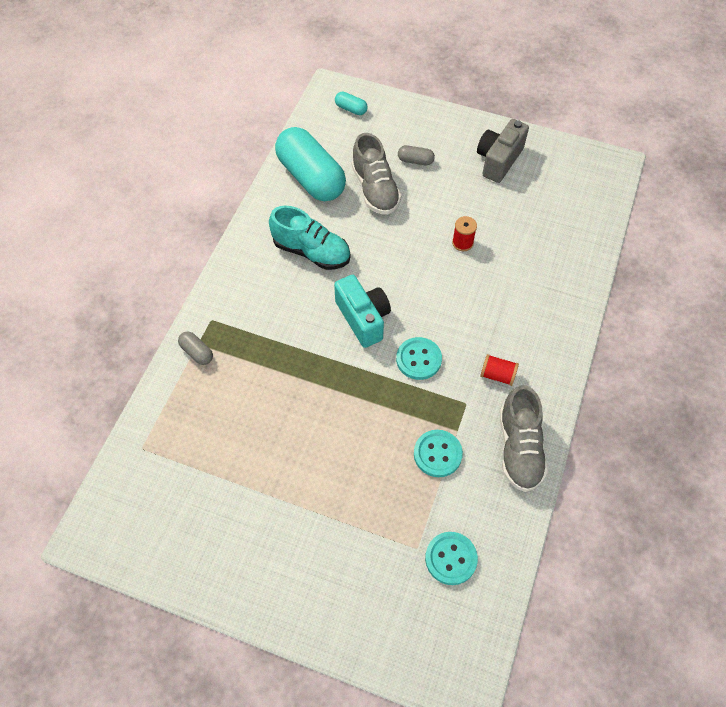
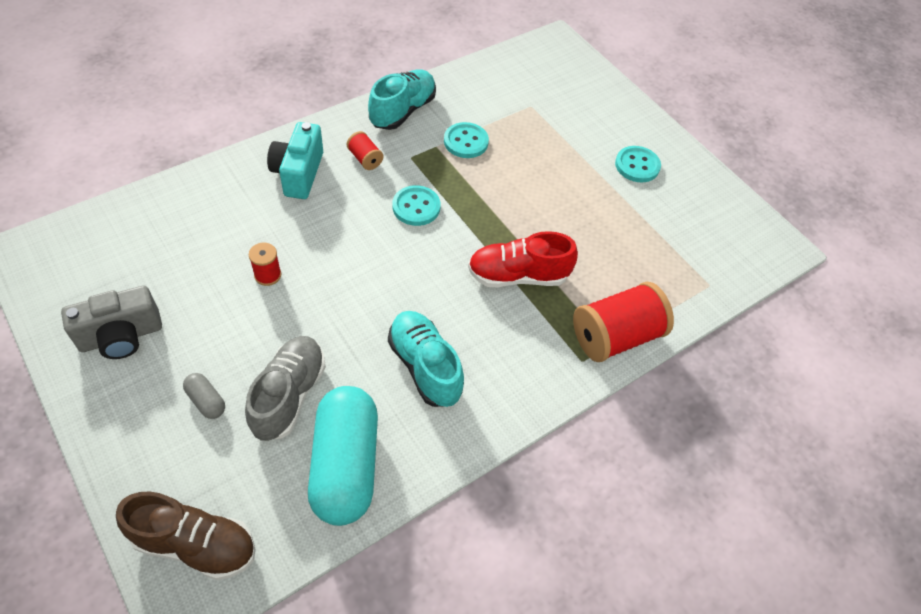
camera: 150 degrees left, 5 degrees down
grey capsule [178,331,213,365] -> red spool [573,282,674,362]
turquoise camera [334,275,391,348] -> turquoise camera moved to [267,122,323,199]
turquoise capsule [335,92,368,115] -> brown shoe [116,491,255,580]
turquoise button [425,532,478,585] -> turquoise button moved to [615,146,661,182]
grey shoe [500,385,548,492] -> turquoise shoe [368,69,436,130]
none -> red shoe [468,231,578,287]

